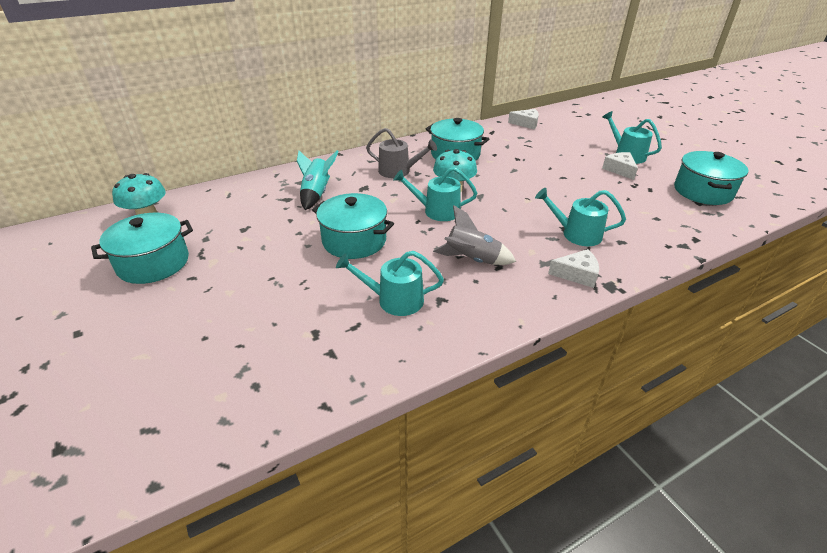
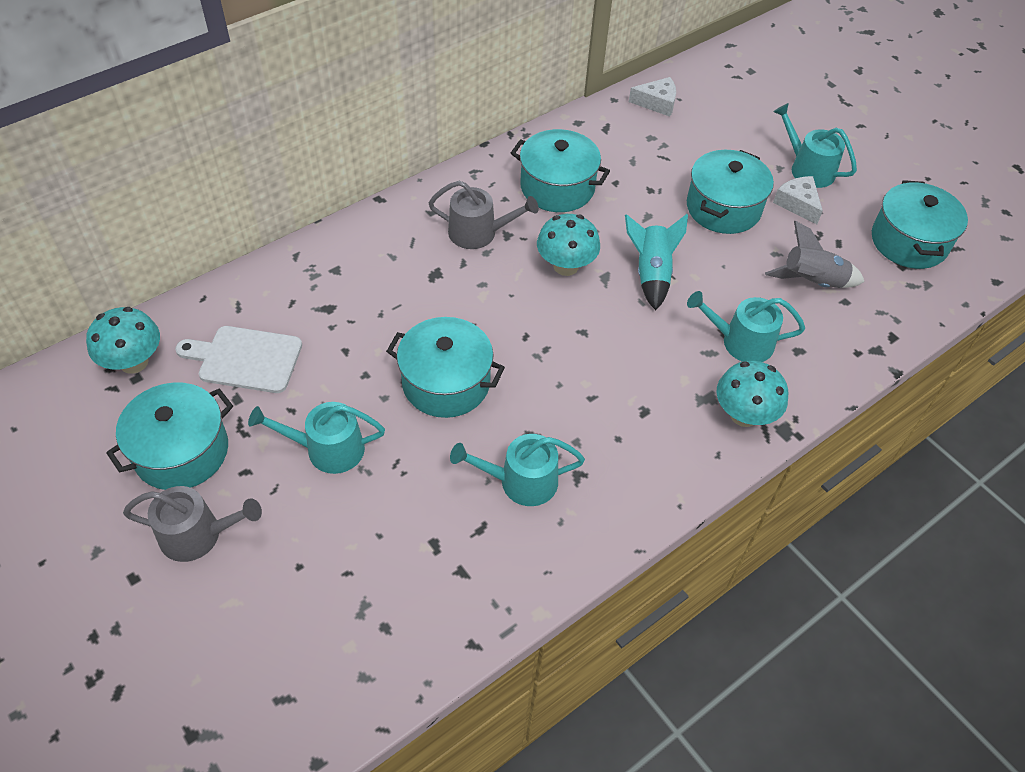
camera: 10 degrees left, 15 degrees up
turquoise rocket [297,150,339,210] -> turquoise rocket moved to [625,214,688,310]
turquoise watering can [393,167,477,221] -> turquoise watering can moved to [248,402,385,474]
grey rocket [433,205,516,265] -> grey rocket moved to [765,221,865,288]
white cheese [548,249,599,288] -> turquoise mushroom [716,361,788,427]
none -> grey watering can [123,486,262,562]
none -> white cutting board [175,326,302,393]
none -> turquoise pot [687,150,774,234]

